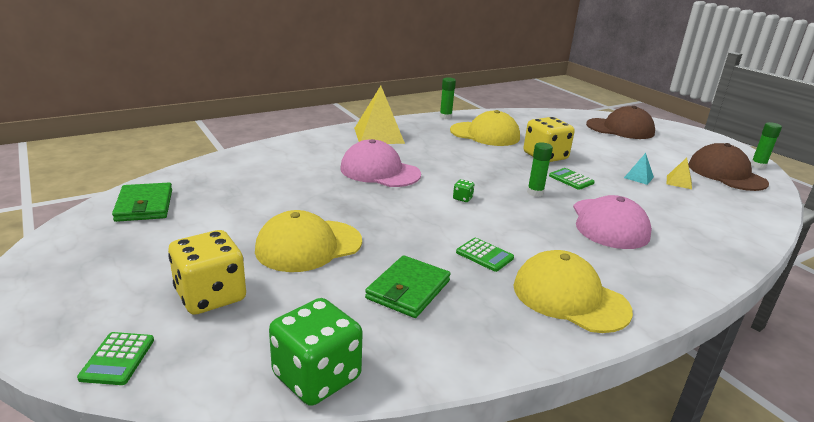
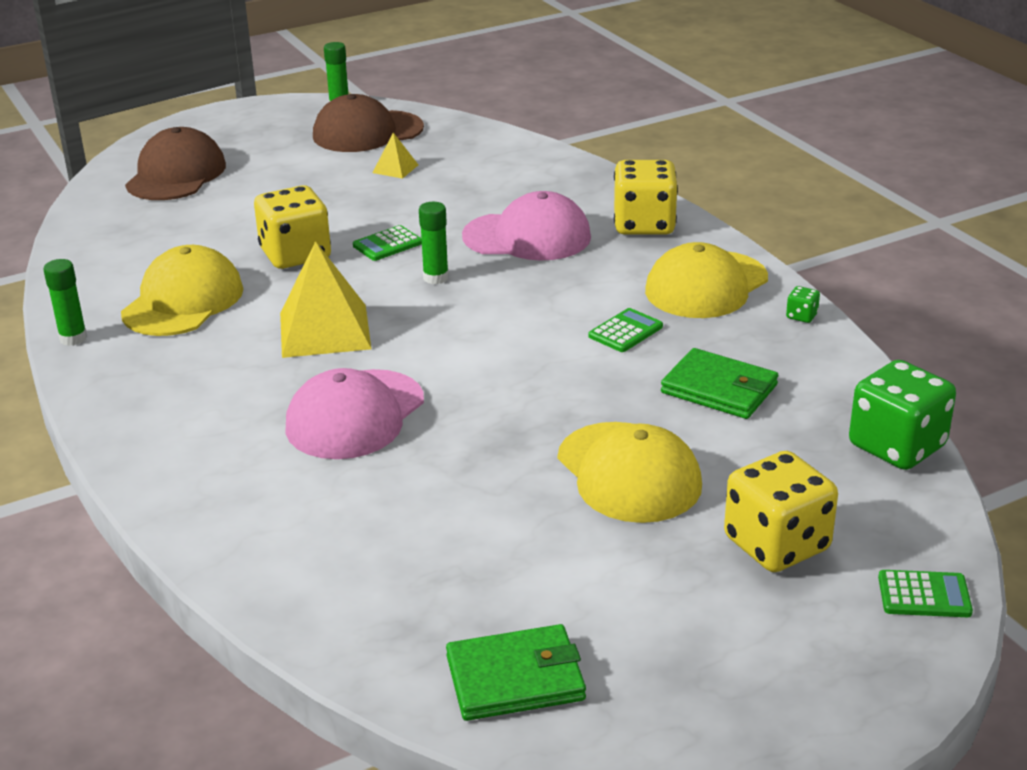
camera: 85 degrees left, 5 degrees up
yellow pyramid [354,86,405,144] -> yellow pyramid moved to [280,241,371,358]
green dice [453,179,475,202] -> green dice moved to [786,286,820,323]
turquoise pyramid [624,153,654,185] -> none
none -> yellow dice [614,160,678,235]

